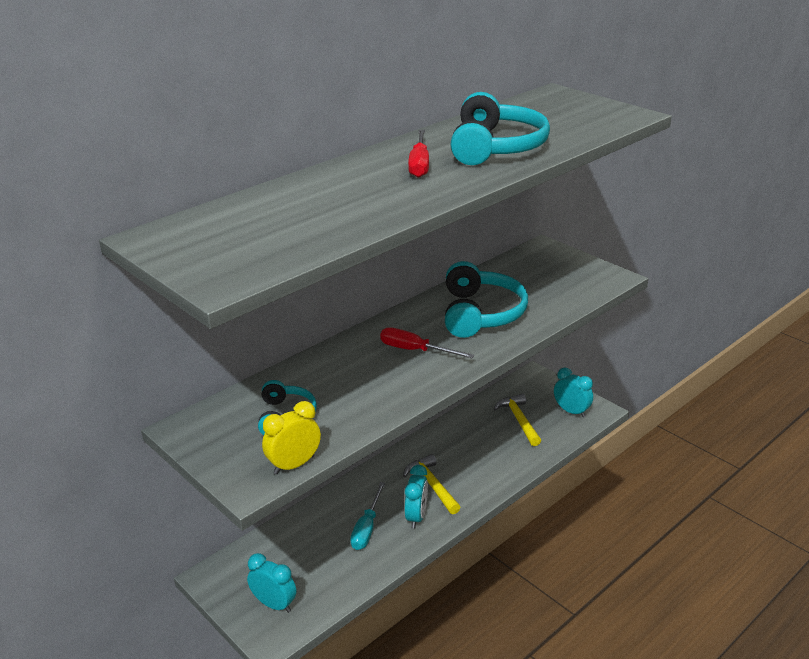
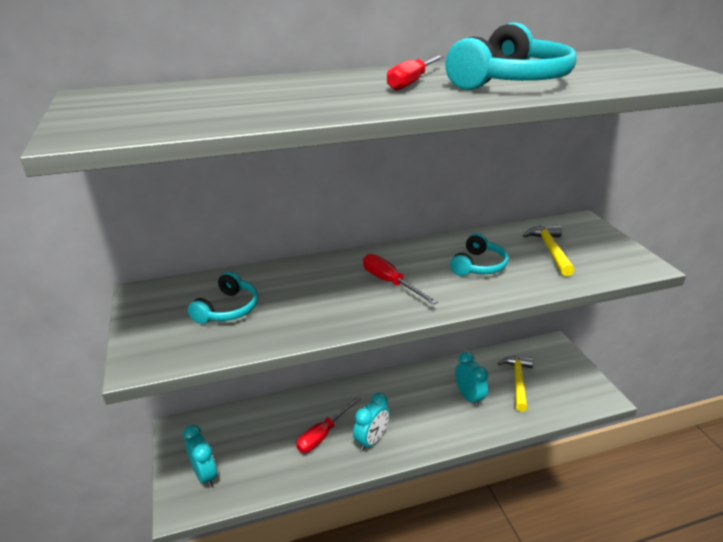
camera: 25 degrees right, 0 degrees up
yellow clock [262,401,321,474] -> none
turquoise screwdriver [350,482,385,550] -> red screwdriver [296,397,360,453]
yellow hammer [403,454,460,514] -> yellow hammer moved to [523,225,575,276]
turquoise headphones [445,261,528,338] -> turquoise headphones [450,233,509,276], size x0.58
turquoise clock [554,368,593,418] -> turquoise clock moved to [455,352,488,407]

